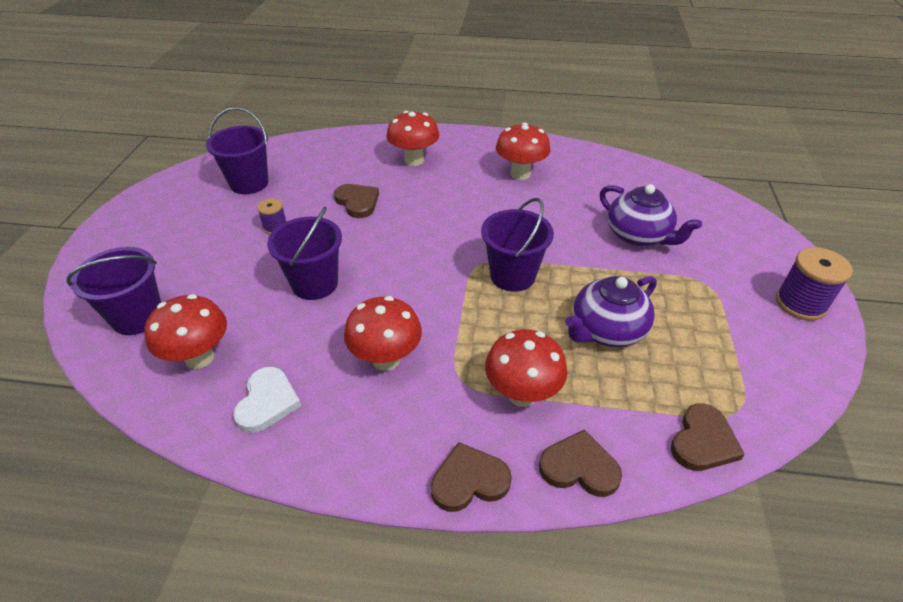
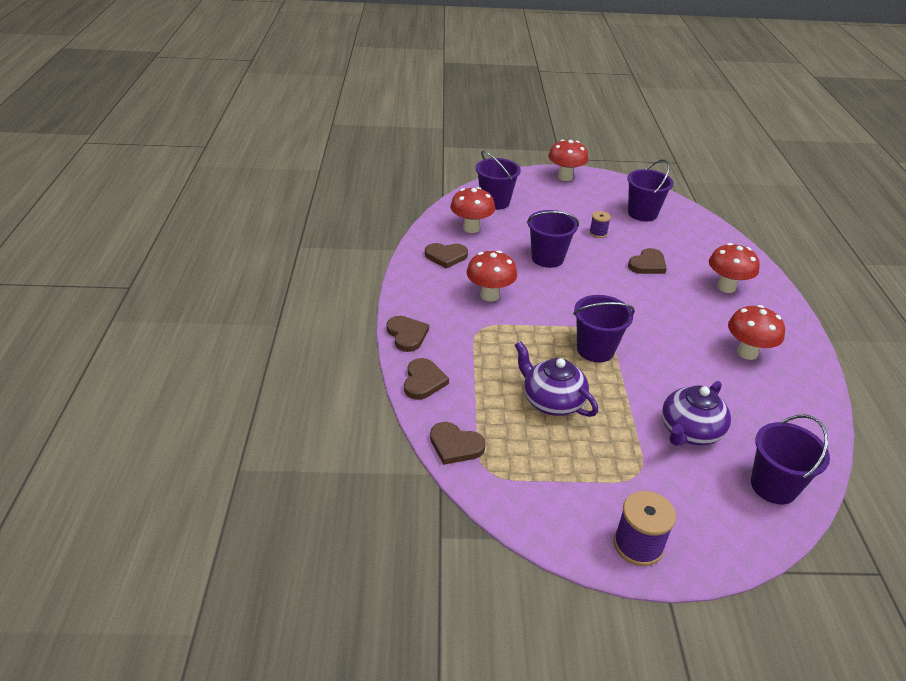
camera: 80 degrees right, 5 degrees down
white heart [233,367,301,433] -> brown heart [425,243,468,268]
red mushroom [485,329,567,407] -> red mushroom moved to [548,139,588,181]
none -> purple bucket [751,415,830,505]

